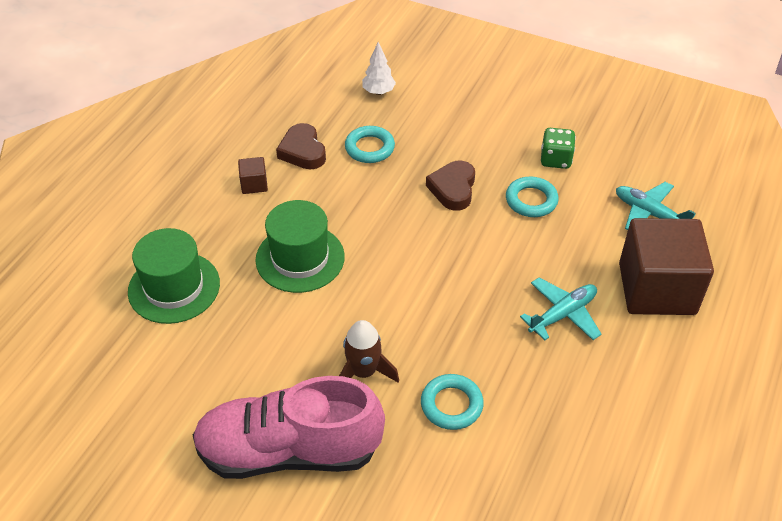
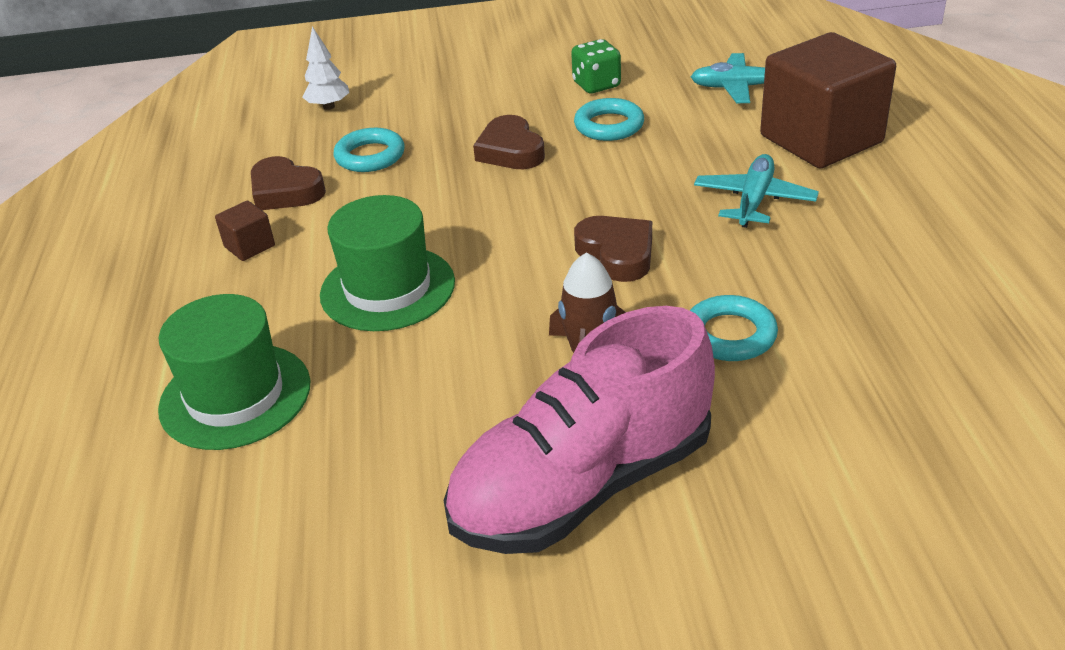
camera: 30 degrees left, 10 degrees down
none -> brown heart [574,216,652,282]

